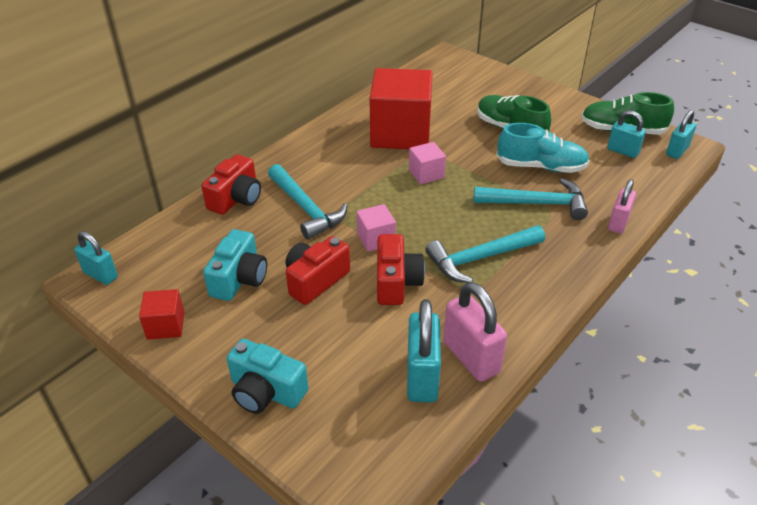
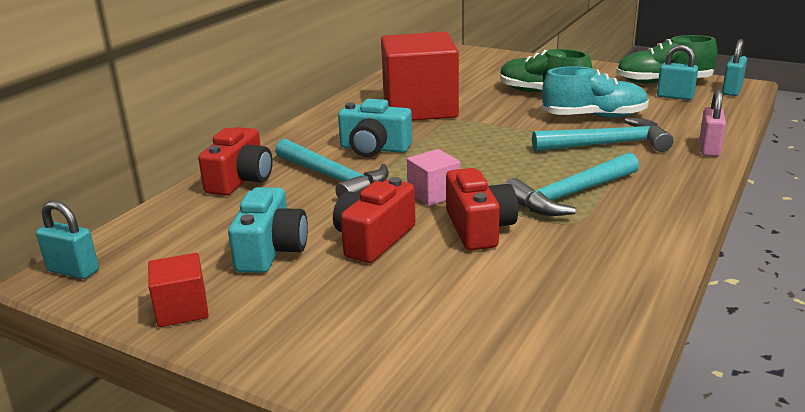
camera: 10 degrees left, 15 degrees down
turquoise camera [227,339,308,414] -> turquoise camera moved to [338,99,412,157]
turquoise padlock [407,299,441,402] -> none
pink cube [409,142,446,184] -> none
pink padlock [443,282,507,382] -> none

